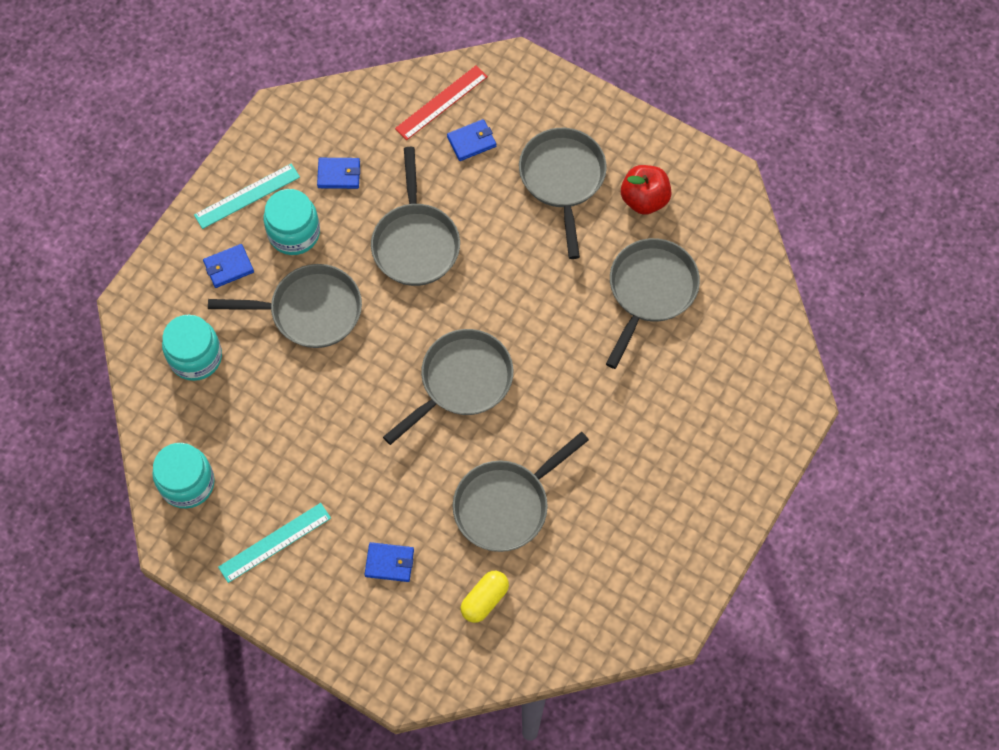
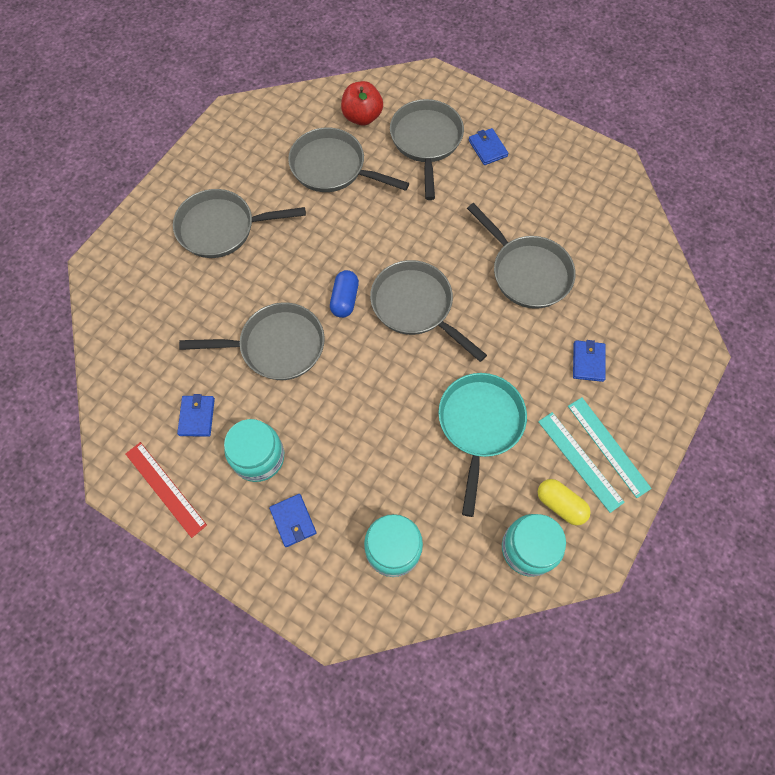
camera: 90 degrees left, 0 degrees up
turquoise ruler [194,163,300,229] -> turquoise ruler moved to [568,397,652,498]
grey pan [208,264,362,348] -> grey pan moved to [390,99,464,200]
red ruler [395,65,488,140] -> red ruler moved to [125,442,207,538]
blue wallet [447,119,496,161] -> blue wallet moved to [469,128,508,165]
yellow capsule [460,571,509,623] -> yellow capsule moved to [538,479,591,525]
red apple [621,165,671,215] -> red apple moved to [341,81,383,126]
none -> blue capsule [330,270,359,318]
none -> turquoise pan [438,373,527,517]

